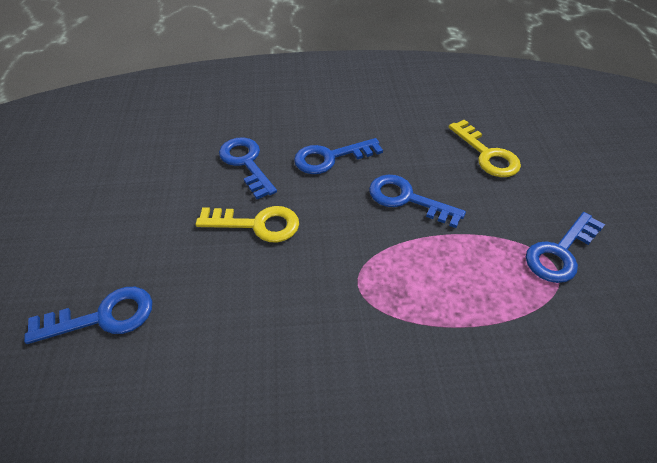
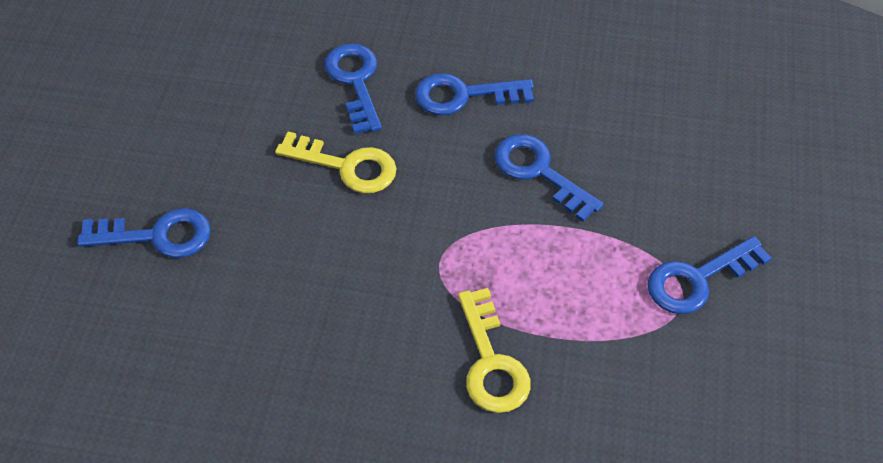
camera: 15 degrees right, 5 degrees up
yellow key [449,120,521,177] -> yellow key moved to [458,288,531,413]

